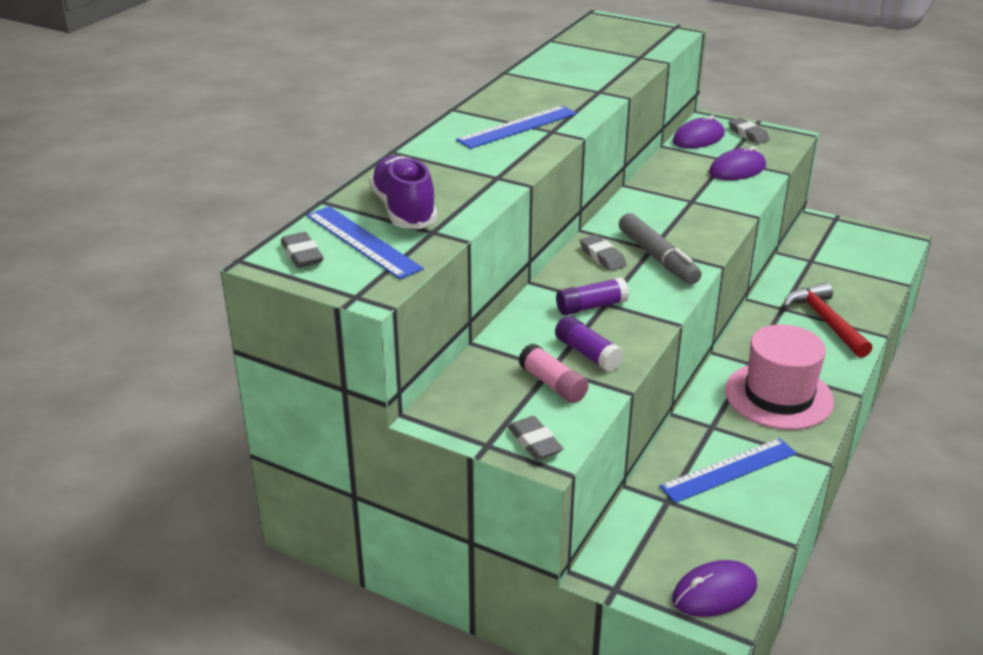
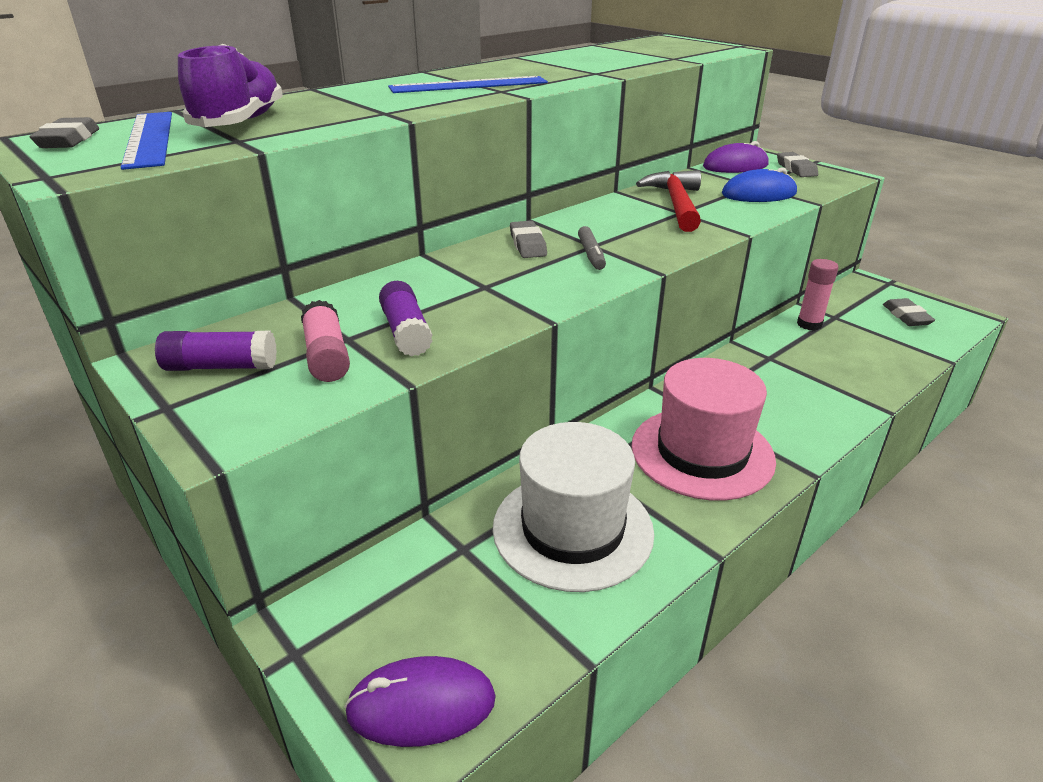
camera: 20 degrees right, 0 degrees up
grey eraser [508,416,564,460] -> grey eraser moved to [883,298,935,326]
purple glue stick [556,277,629,315] -> purple glue stick moved to [155,331,277,371]
grey marker [619,213,702,285] -> grey marker [578,226,606,270], size x0.54
blue ruler [659,438,797,503] -> white hat [493,422,654,592]
purple mouse [709,146,766,180] -> blue mouse [722,167,797,202]
red hammer [784,282,873,358] -> red hammer moved to [636,170,701,232]
none -> pink glue stick [797,259,839,331]

